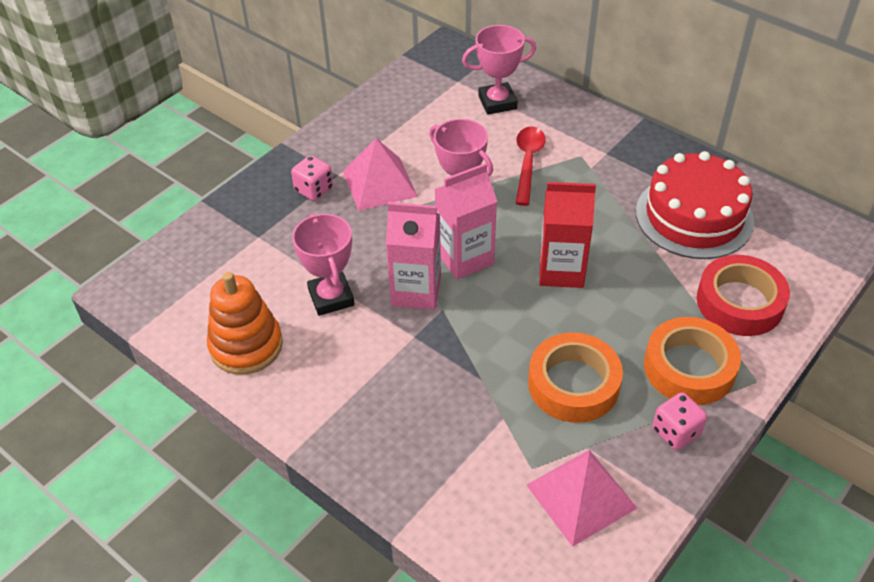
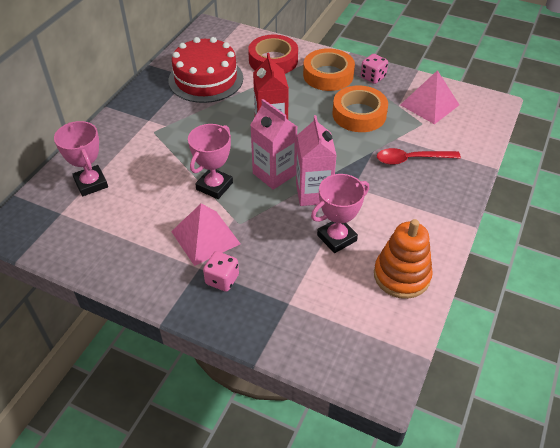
camera: 105 degrees left, 0 degrees up
red spoon [516,127,546,206] -> red spoon moved to [377,148,461,165]

